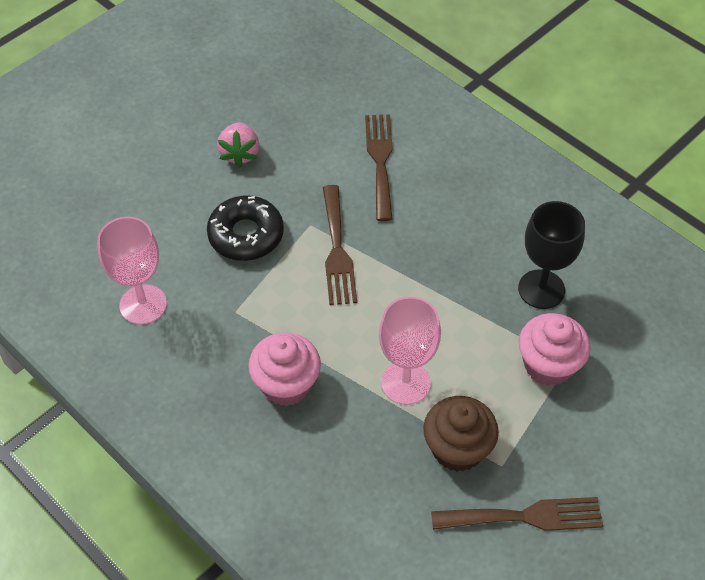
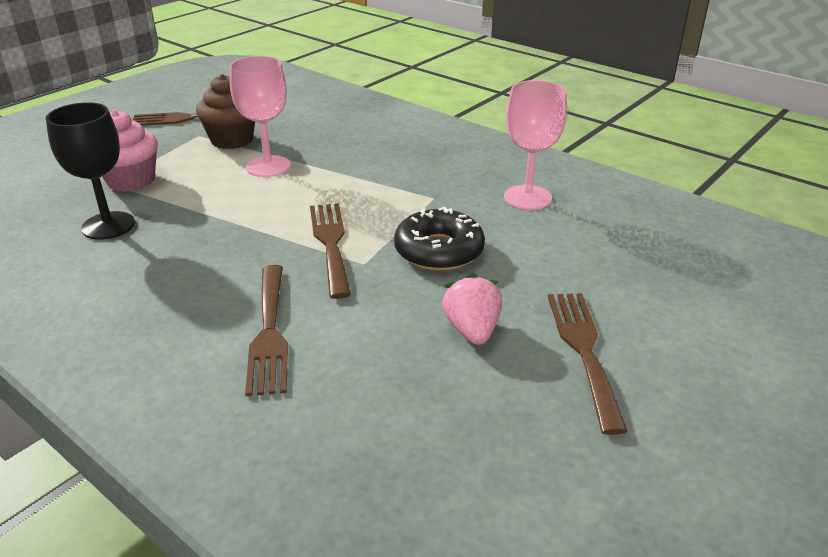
camera: 175 degrees right, 20 degrees down
pink cupcake [248,332,321,406] -> none
none -> brown fork [548,293,628,435]

